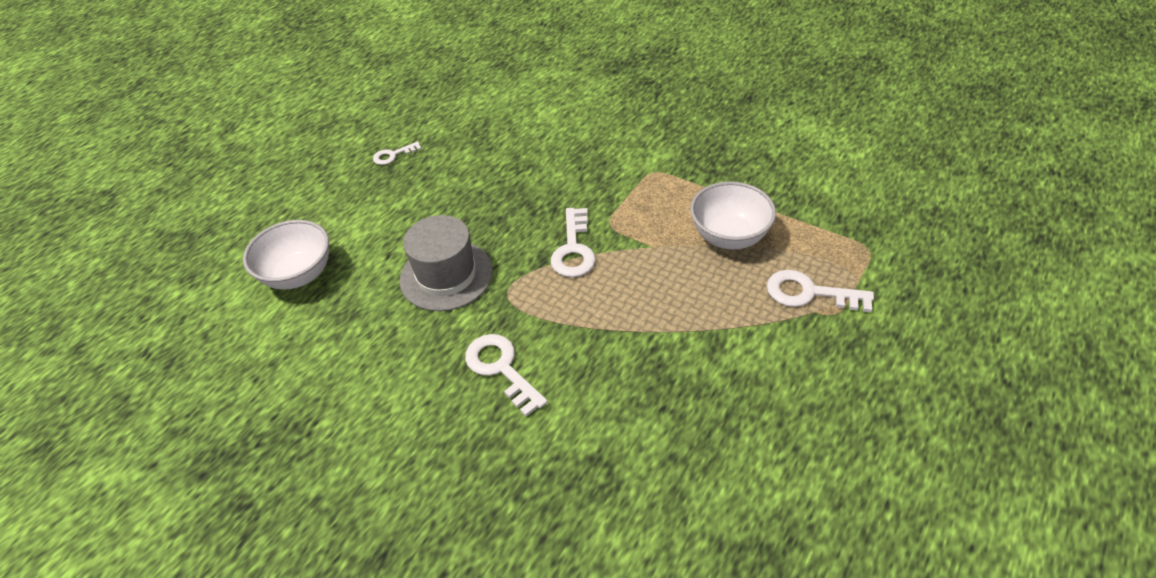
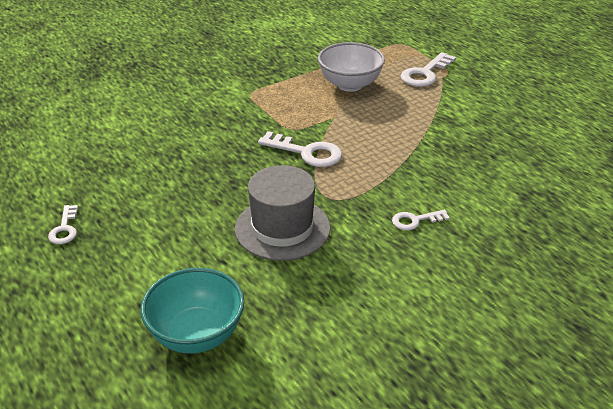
camera: 70 degrees left, 10 degrees down
white bowl [243,220,329,290] -> turquoise bowl [141,268,245,353]
white key [465,334,548,417] -> white key [392,209,450,230], size x0.59

